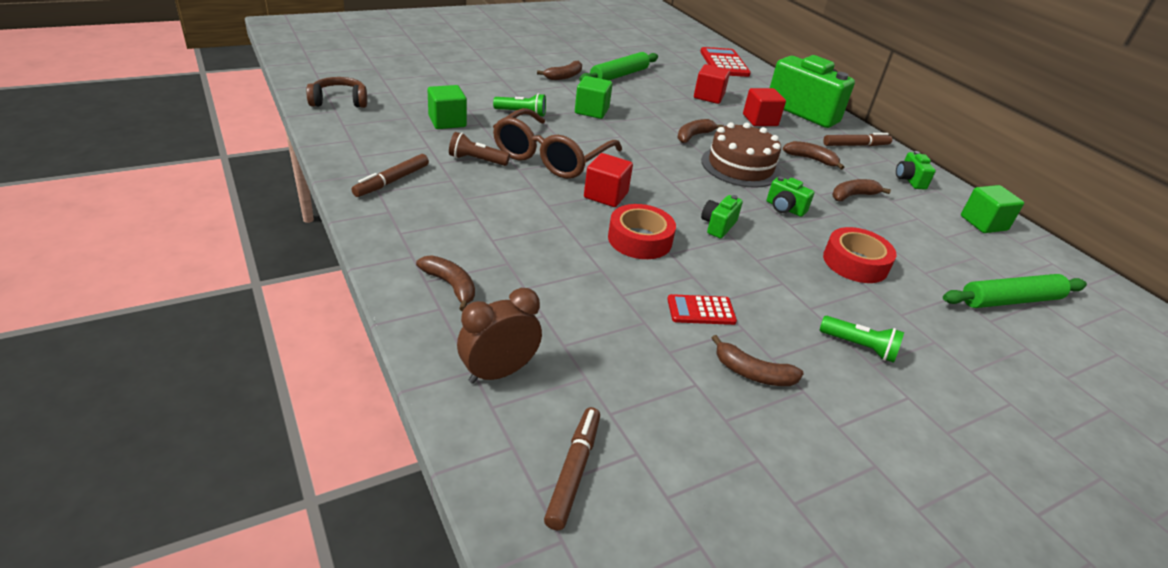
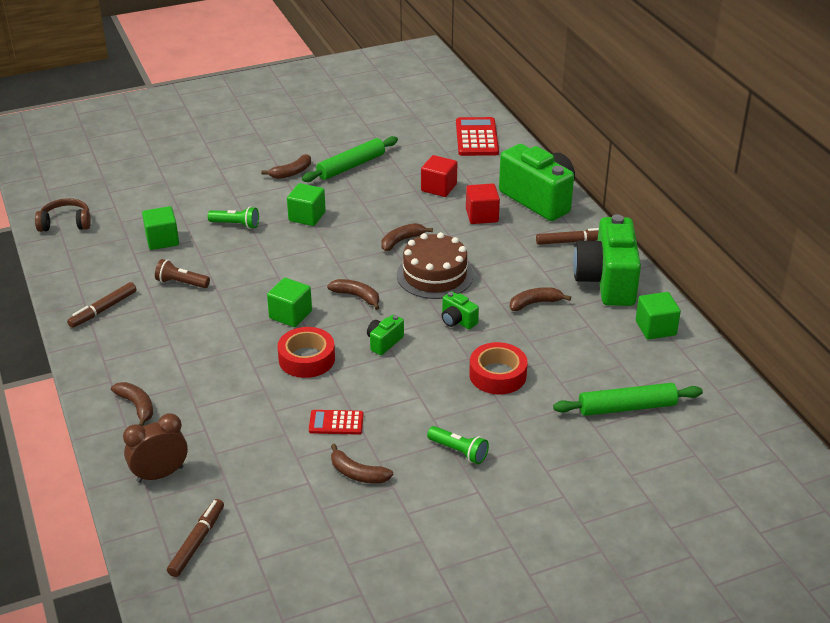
camera: 10 degrees right, 0 degrees up
brown glasses [493,108,622,179] -> none
red cube [584,153,633,207] -> green cube [267,278,312,327]
brown banana [783,141,845,170] -> brown banana moved to [327,279,379,310]
green camera [896,151,936,190] -> green camera [573,214,641,306], size x2.32

